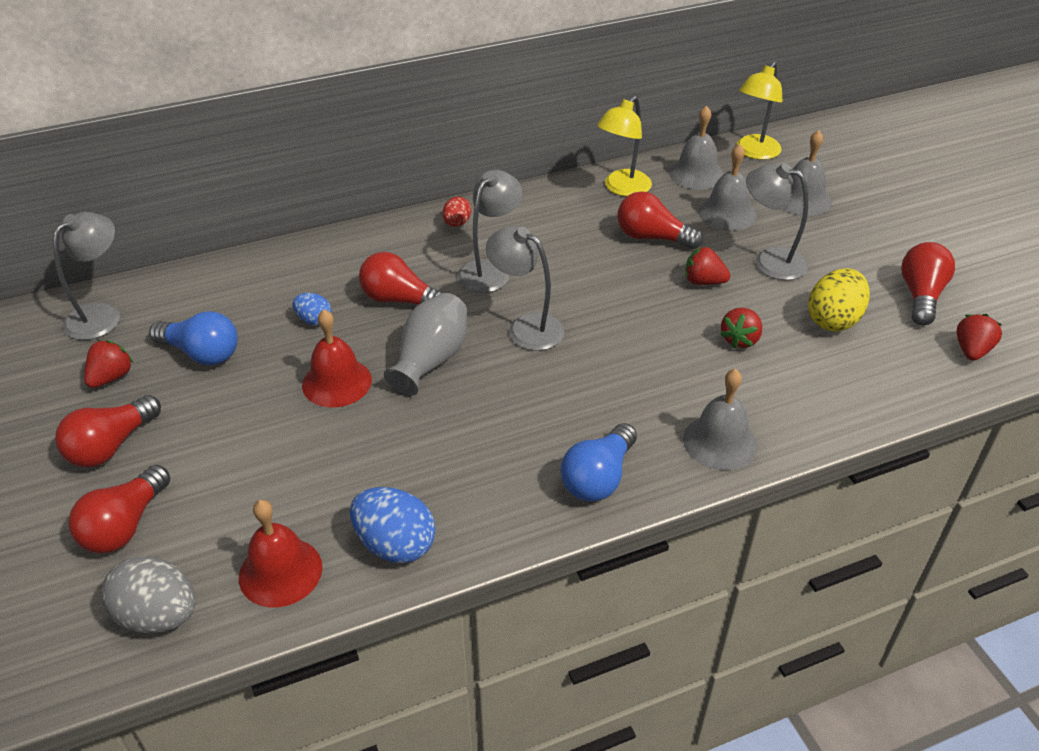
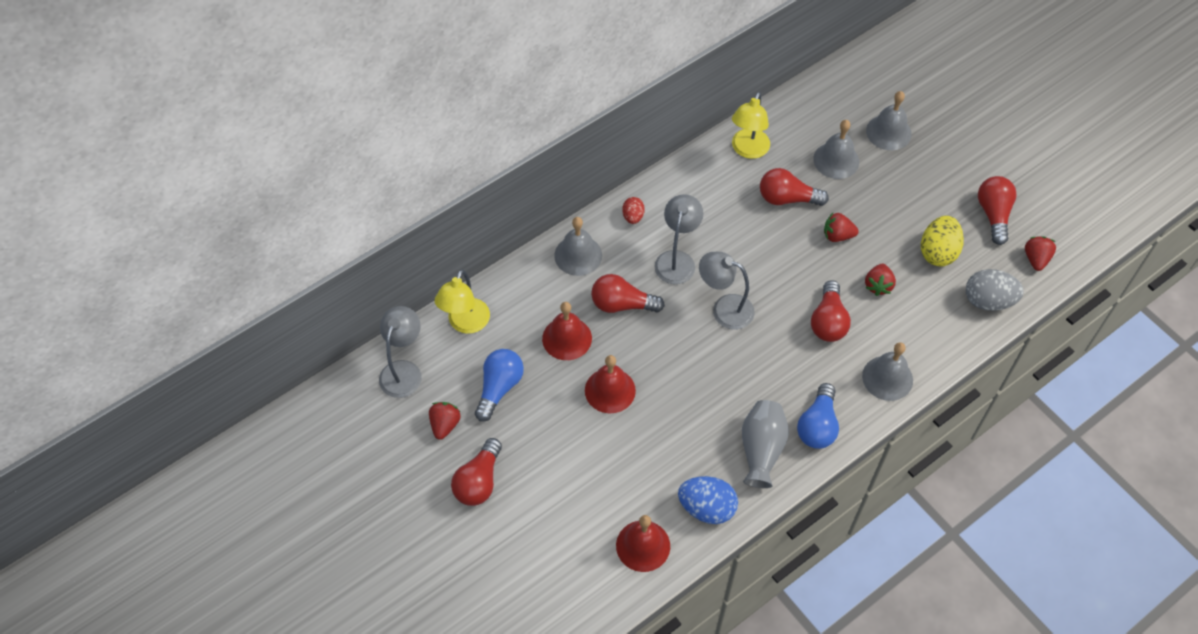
camera: 15 degrees left, 15 degrees up
red light bulb [68,465,170,554] -> red light bulb moved to [811,280,851,342]
grey egg [102,556,196,633] -> grey egg moved to [966,269,1024,311]
blue light bulb [149,311,238,365] -> blue light bulb turned 75 degrees counterclockwise [475,349,524,422]
blue egg [293,293,331,325] -> red bell [542,302,592,360]
grey vase [384,293,467,396] -> grey vase moved to [742,400,789,488]
grey bell [669,106,724,190] -> grey bell moved to [554,217,602,276]
yellow lamp [737,62,782,160] -> yellow lamp moved to [435,269,490,334]
grey lamp [746,163,808,280] -> none

